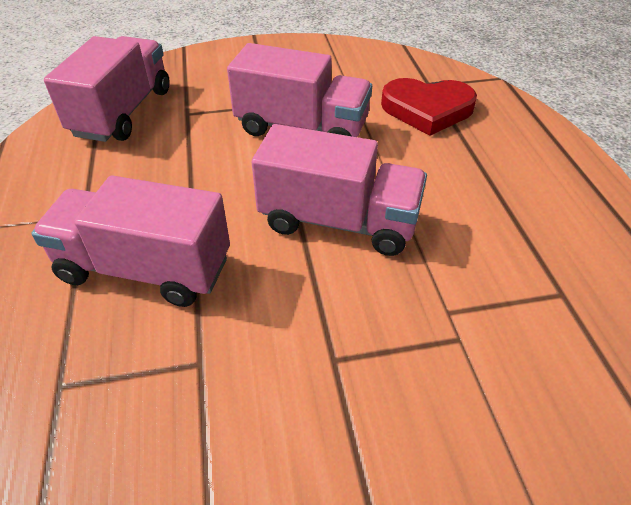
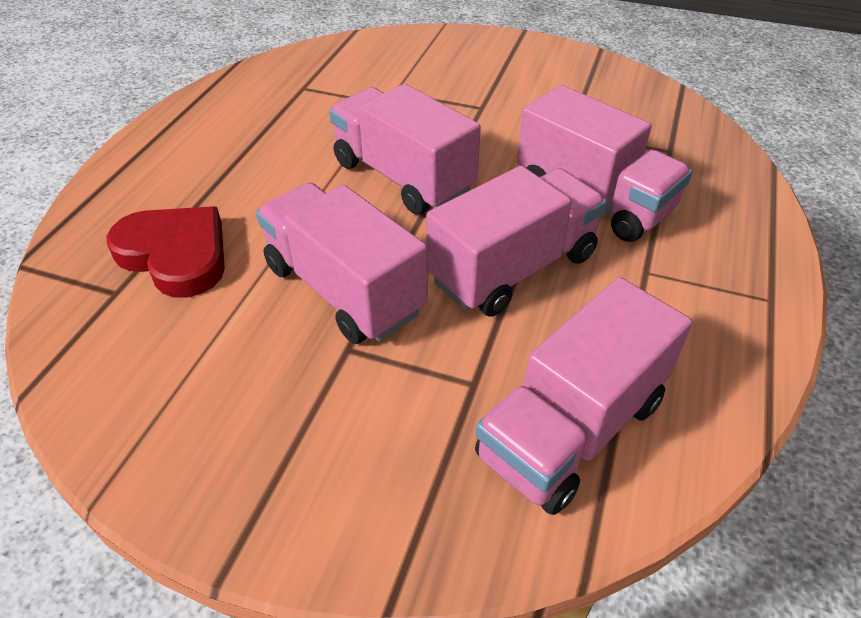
camera: 150 degrees left, 0 degrees up
none -> pink truck [426,166,607,316]

